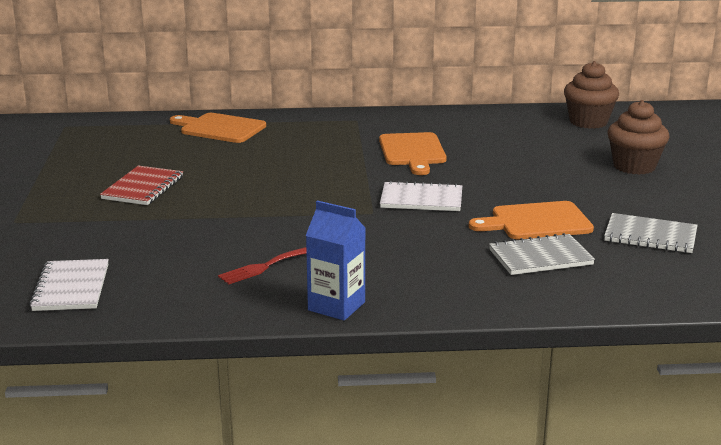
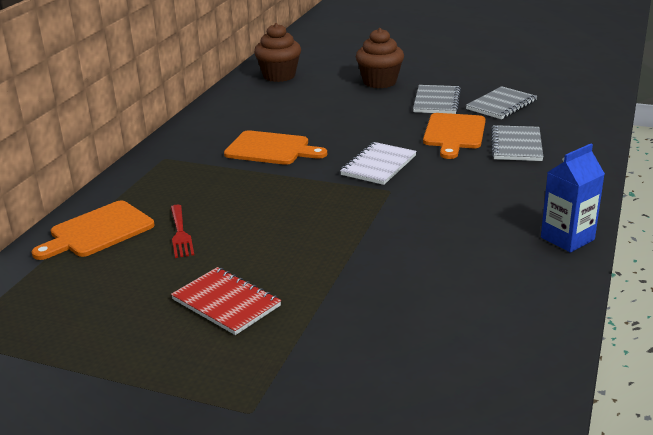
camera: 65 degrees left, 5 degrees up
white notebook [29,259,109,311] -> none
red fork [218,247,307,284] -> red fork moved to [171,204,194,258]
none -> grey notebook [413,85,461,114]

